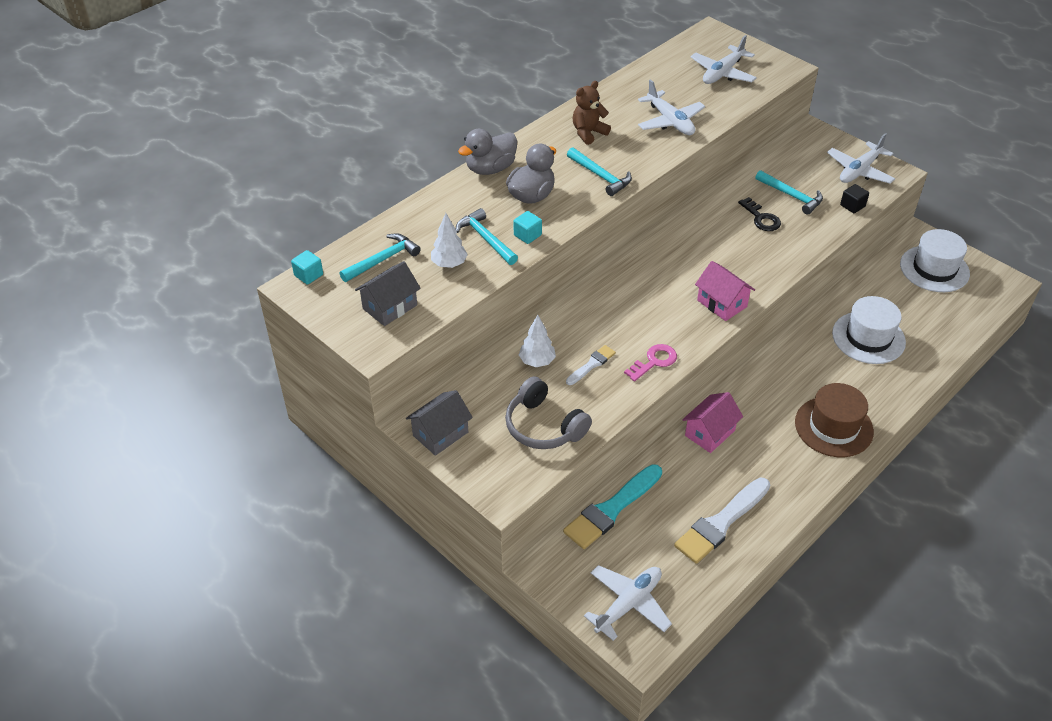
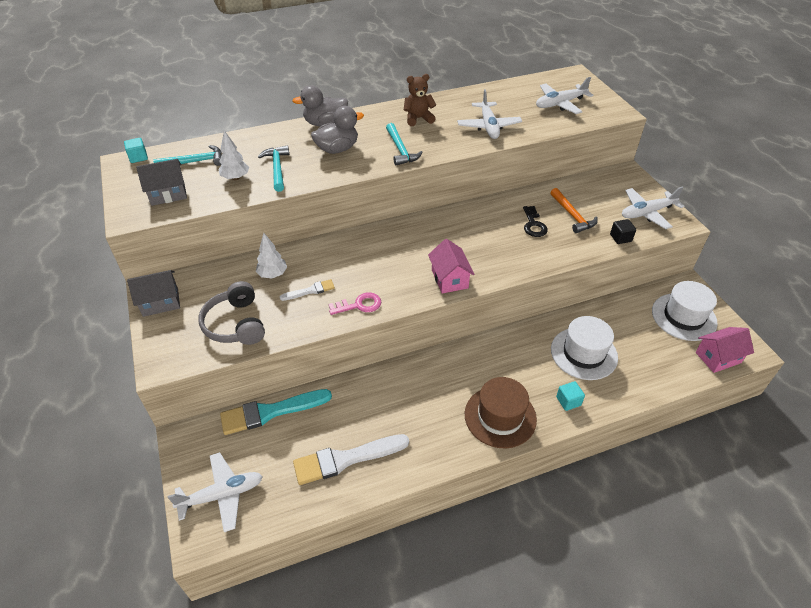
camera: 25 degrees right, 0 degrees up
turquoise cube [514,211,542,244] -> turquoise cube moved to [556,381,585,411]
pink house [682,392,743,453] -> pink house moved to [696,327,754,373]
turquoise hammer [755,170,823,215] -> orange hammer [550,188,598,233]

